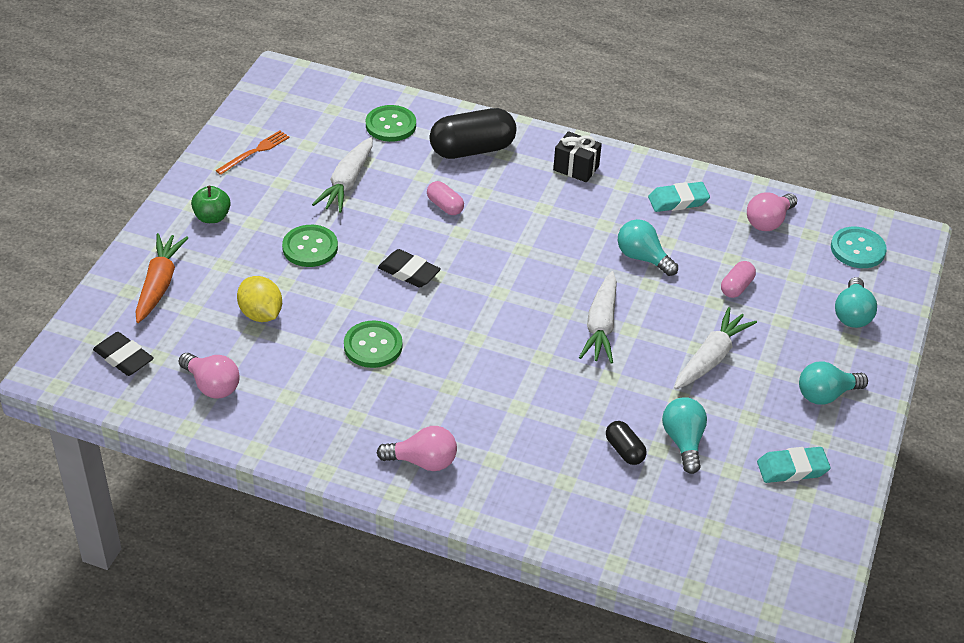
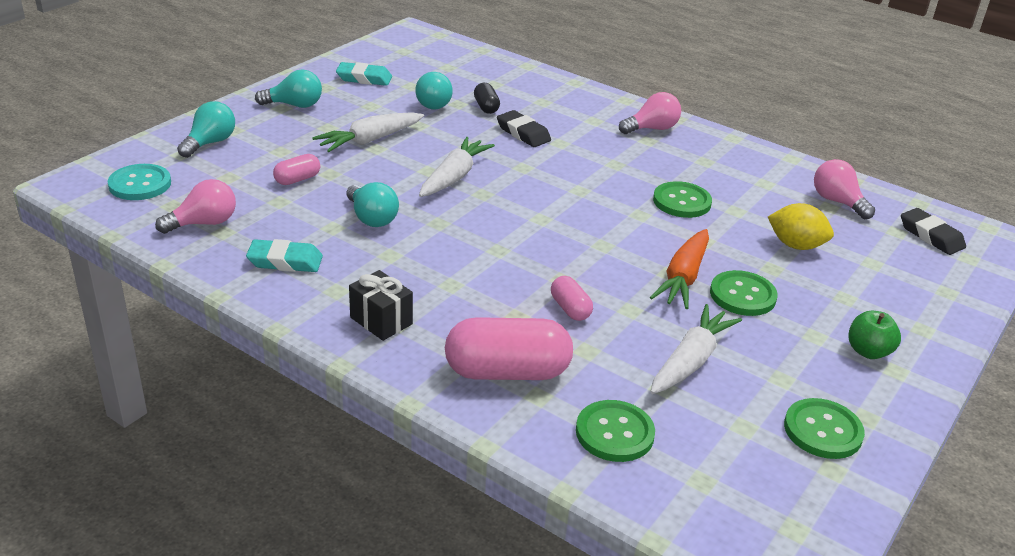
camera: 165 degrees left, 10 degrees down
orange carrot [135,233,188,323] -> orange carrot moved to [650,229,709,309]
orange fork [215,131,290,175] -> green button [784,398,865,459]
yellow lemon [237,276,282,322] -> yellow lemon turned 45 degrees counterclockwise [768,203,834,250]
pink light bulb [377,426,457,471] -> pink light bulb turned 135 degrees clockwise [619,92,681,134]
black eraser [378,249,441,288] -> black eraser moved to [497,110,551,147]
black capsule [430,108,517,159] -> pink capsule [445,317,573,380]

